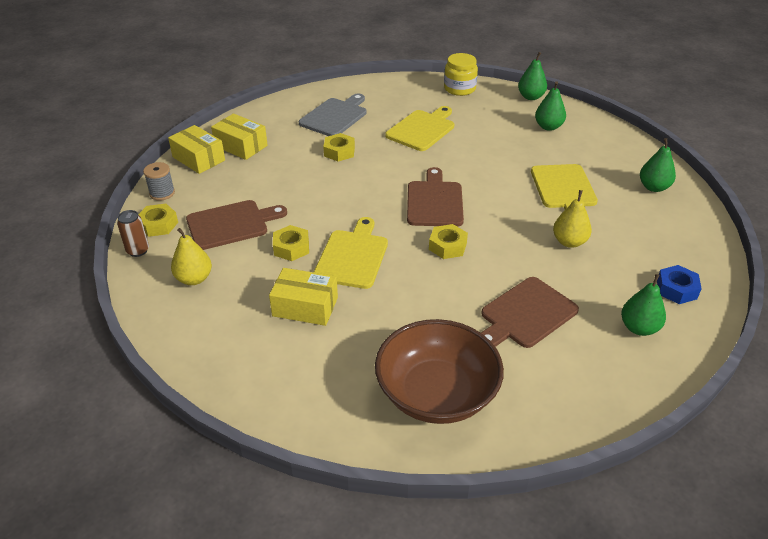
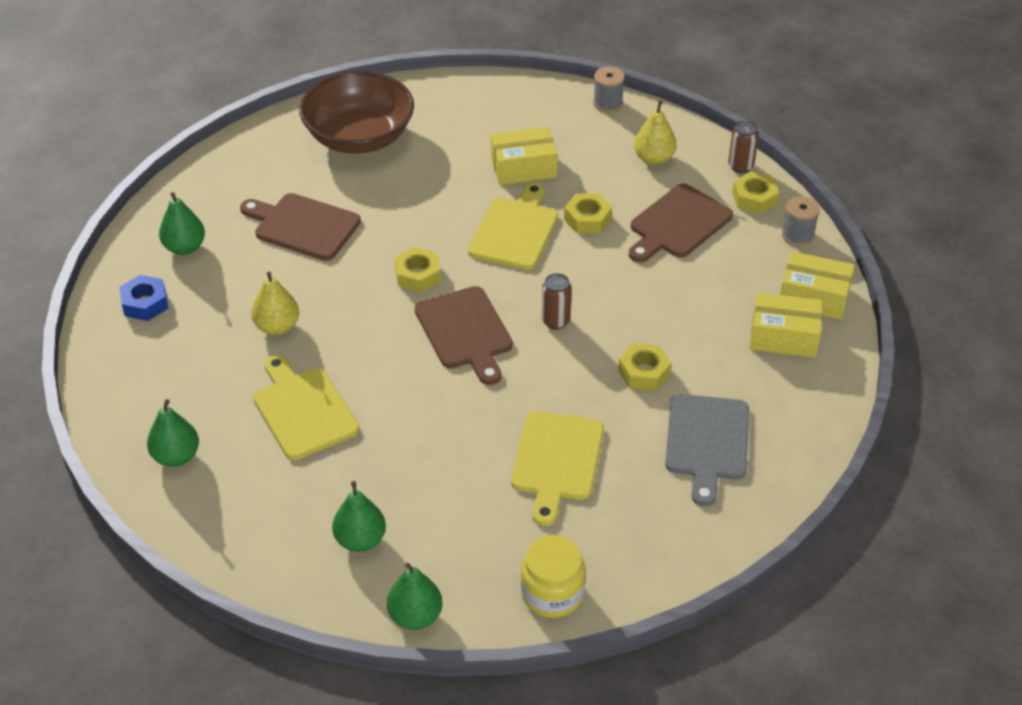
camera: 155 degrees right, 5 degrees up
yellow cutting board [314,217,388,289] -> yellow cutting board turned 150 degrees counterclockwise [468,182,558,270]
brown cutting board [481,277,579,348] -> brown cutting board turned 90 degrees counterclockwise [240,193,361,261]
none -> brown can [542,273,572,329]
none -> grey spool [593,67,625,113]

